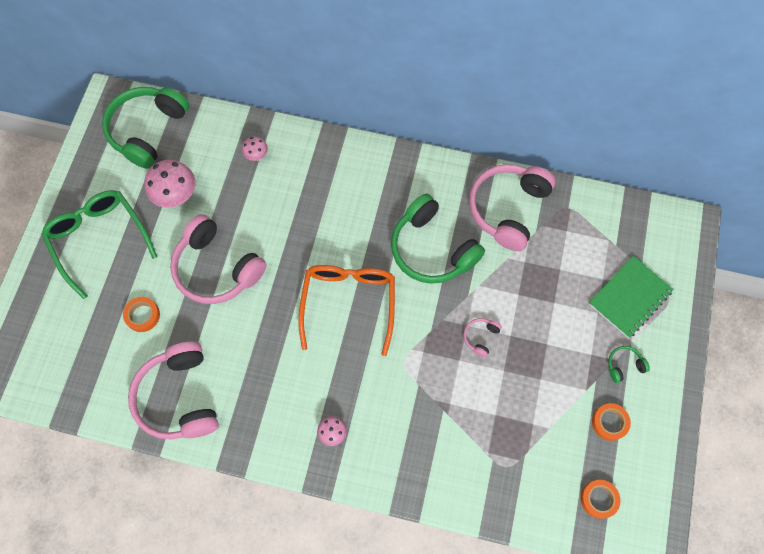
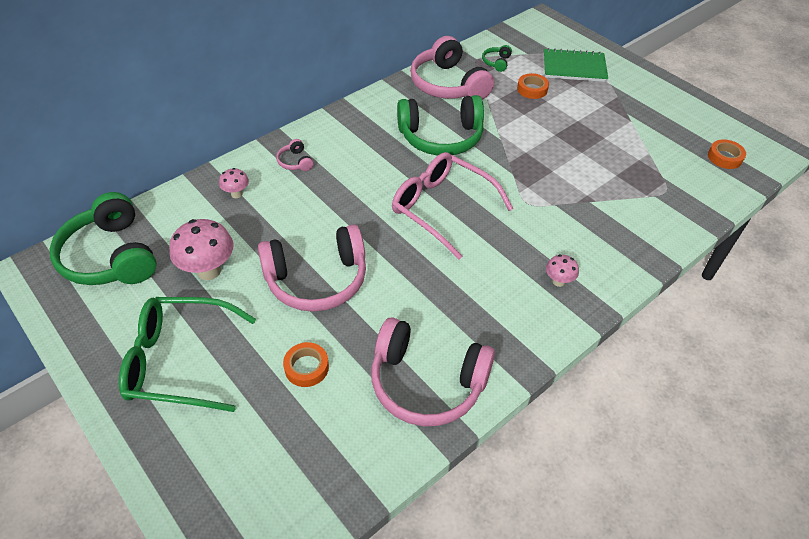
camera: 55 degrees left, 20 degrees down
orange glasses [298,265,395,356] -> pink glasses [392,152,514,260]
pink headphones [463,318,502,358] -> pink headphones moved to [276,139,314,171]
green notebook [589,256,674,338] -> green notebook turned 75 degrees counterclockwise [544,48,608,82]
orange tape [592,403,631,441] -> orange tape moved to [517,73,549,99]
green headphones [608,346,650,383] -> green headphones moved to [482,45,512,72]

